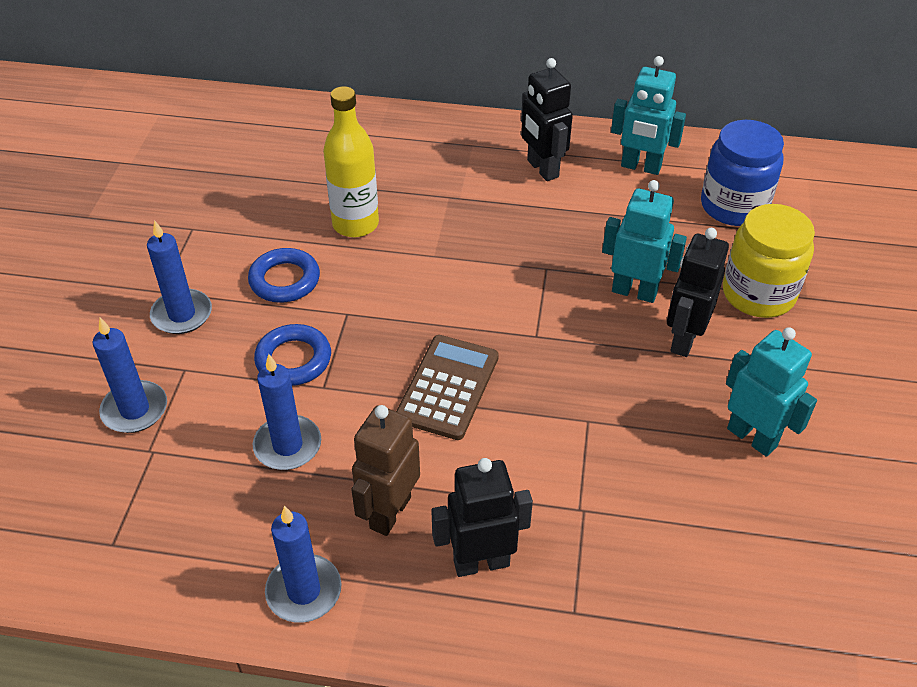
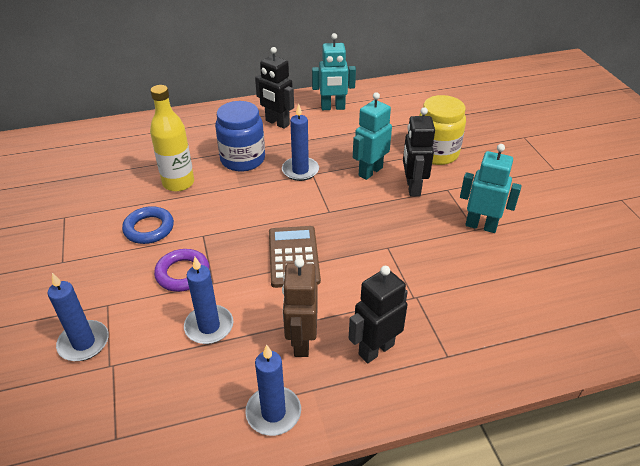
camera: 25 degrees left, 5 degrees down
blue candle [147,220,212,334] -> blue candle moved to [282,104,319,181]
blue ring [254,324,331,386] -> purple ring [154,249,209,292]
turquoise robot [602,180,687,303] -> turquoise robot turned 45 degrees counterclockwise [353,92,392,180]
blue jar [701,120,784,226] -> blue jar moved to [215,101,265,171]

